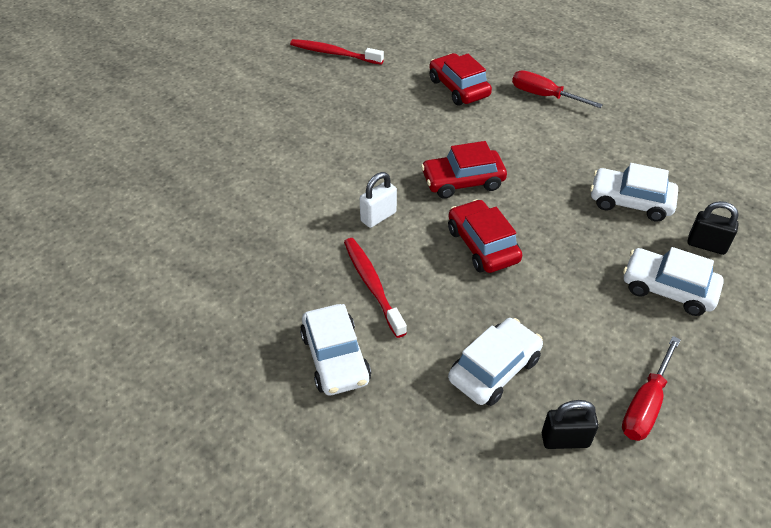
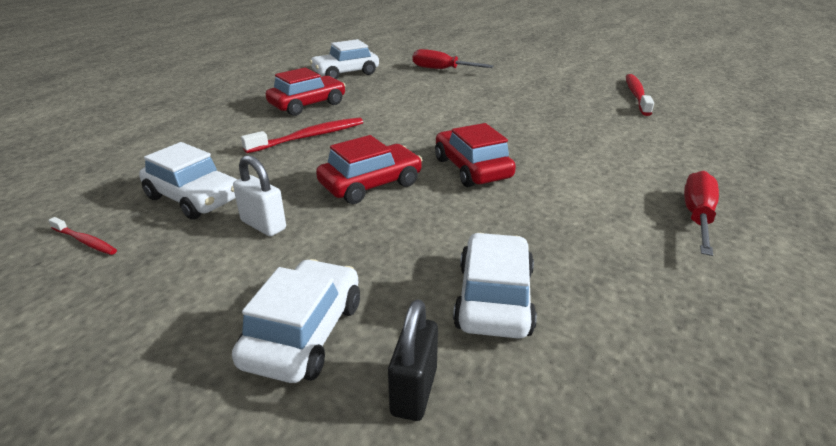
camera: 80 degrees right, 15 degrees down
white car [300,304,371,395] -> white car moved to [309,39,379,79]
white padlock [360,172,397,228] -> white padlock moved to [233,155,286,236]
red car [429,53,492,106] -> red car moved to [266,68,346,116]
black padlock [542,400,599,449] -> red toothbrush [48,217,117,255]
red screwdriver [622,336,681,441] -> red screwdriver moved to [413,49,494,69]

